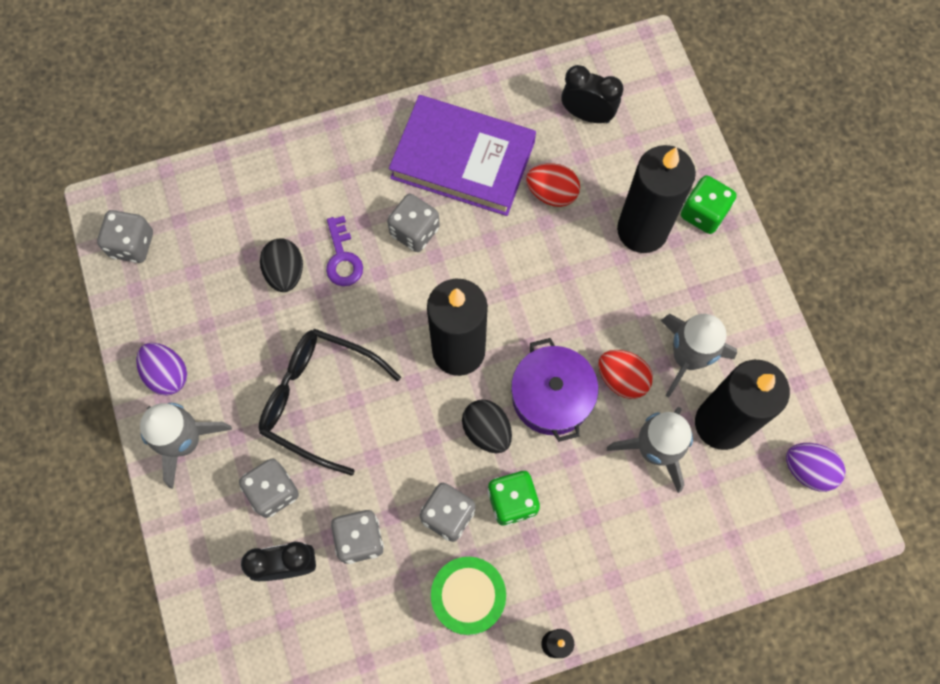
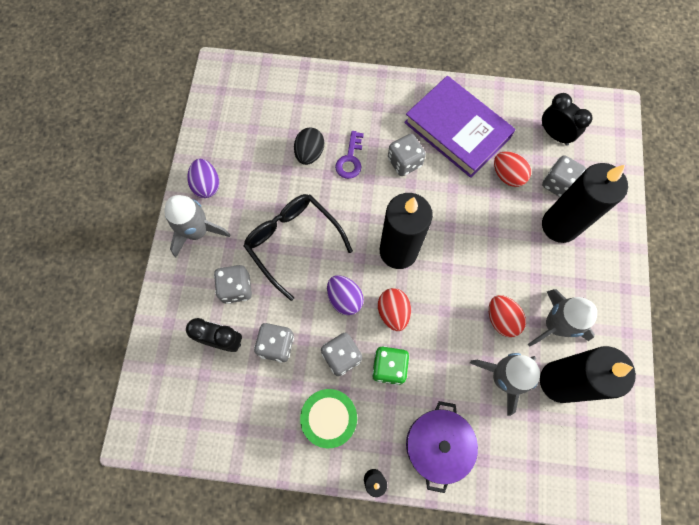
camera: 25 degrees right, 0 degrees up
grey dice [97,210,153,263] -> grey dice moved to [542,155,586,197]
black egg [462,400,512,453] -> red egg [378,288,411,331]
purple pot [511,338,598,442] -> purple pot moved to [406,401,478,493]
green dice [681,175,737,234] -> none
purple egg [786,443,845,492] -> purple egg moved to [327,275,364,315]

